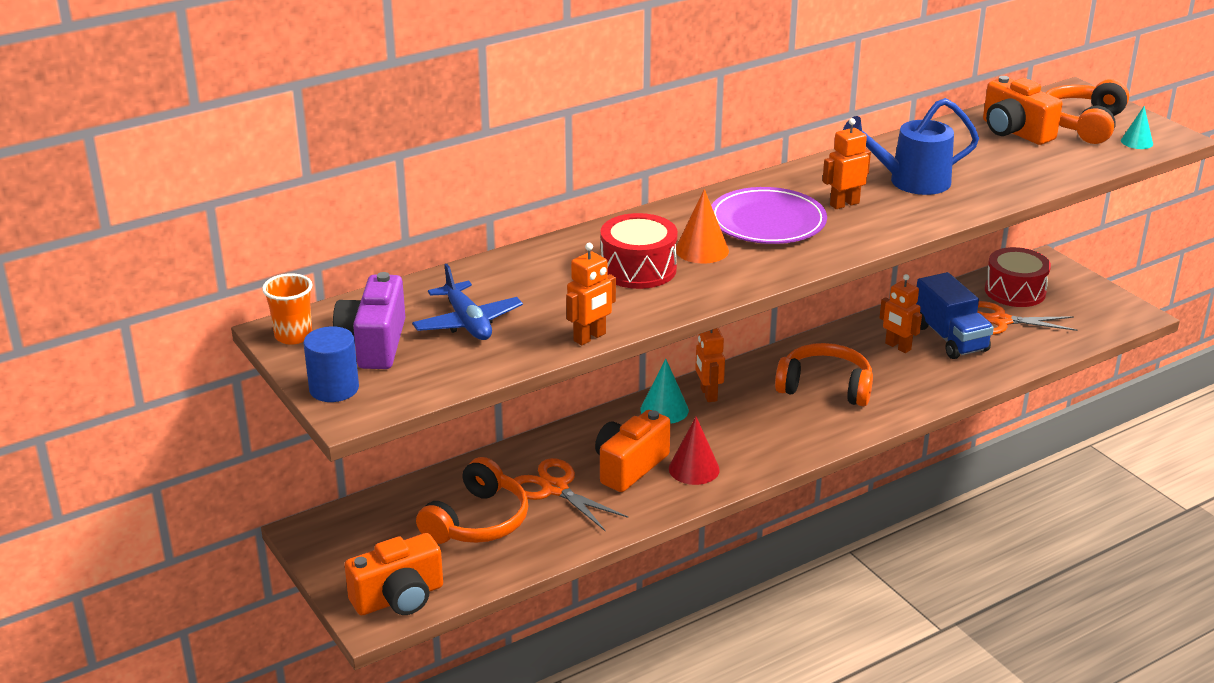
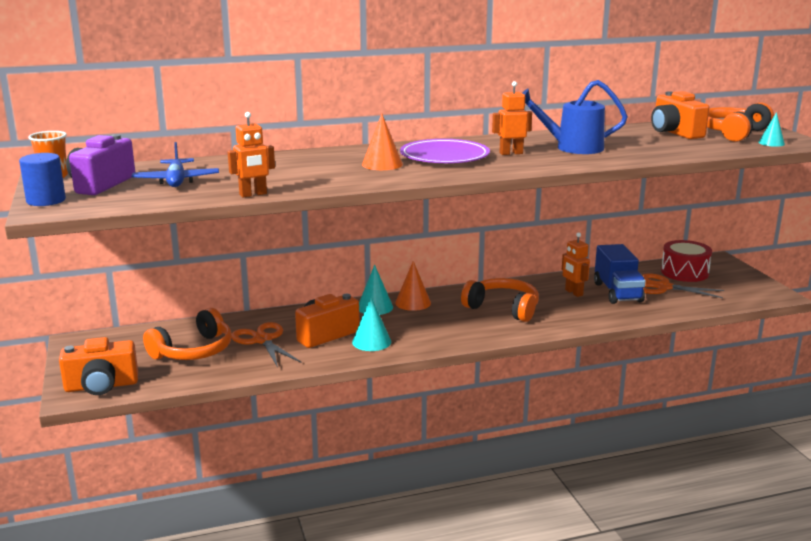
camera: 15 degrees right, 10 degrees down
red drum [600,213,678,289] -> none
red cone [669,417,720,485] -> turquoise cone [352,297,391,351]
orange robot [695,328,725,402] -> orange cone [395,261,431,311]

